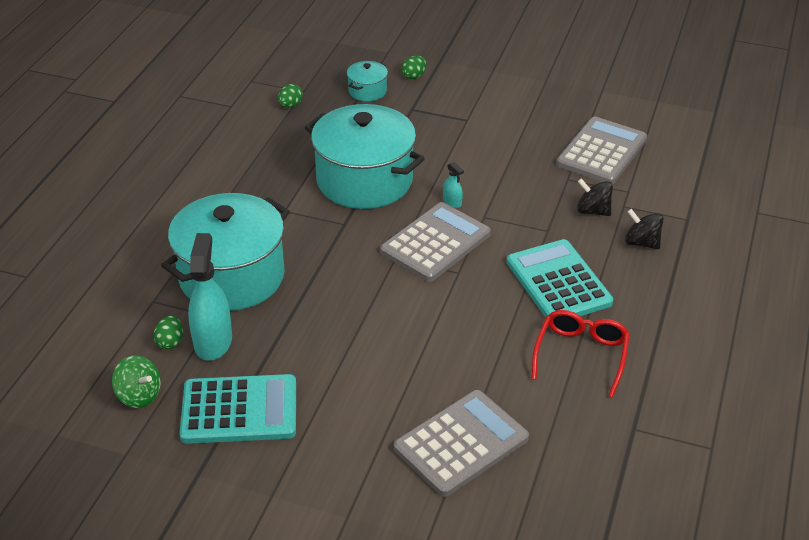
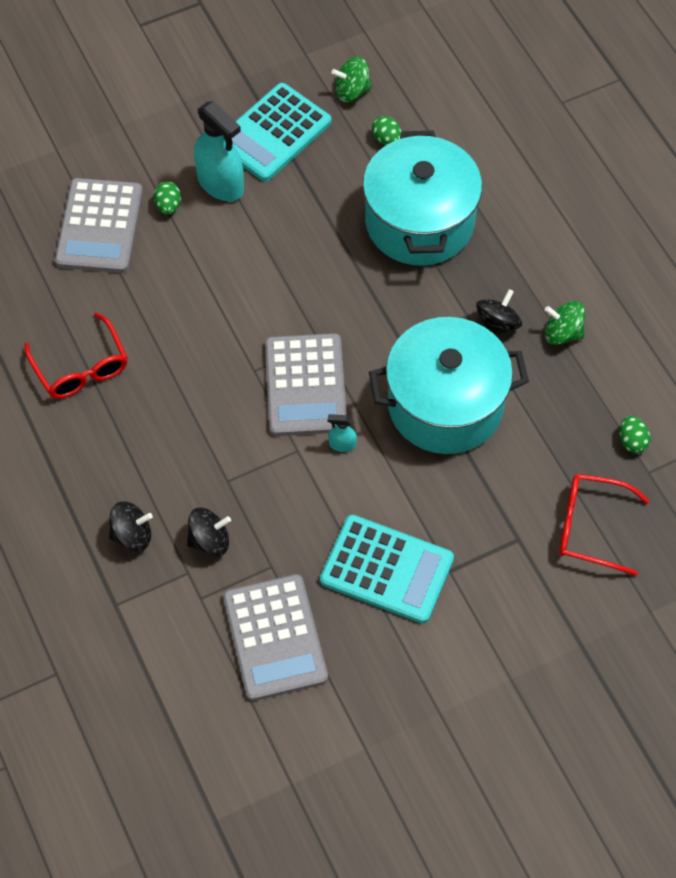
camera: 135 degrees right, 20 degrees up
turquoise spray bottle [188,233,232,361] -> turquoise spray bottle moved to [194,101,244,201]
turquoise pot [347,61,388,101] -> red glasses [559,474,650,576]
green egg [402,56,426,79] -> green egg moved to [154,182,181,215]
turquoise calculator [507,239,613,318] -> turquoise calculator moved to [320,515,454,624]
none -> black spinning top [476,289,522,336]
none -> green spinning top [545,301,585,345]

